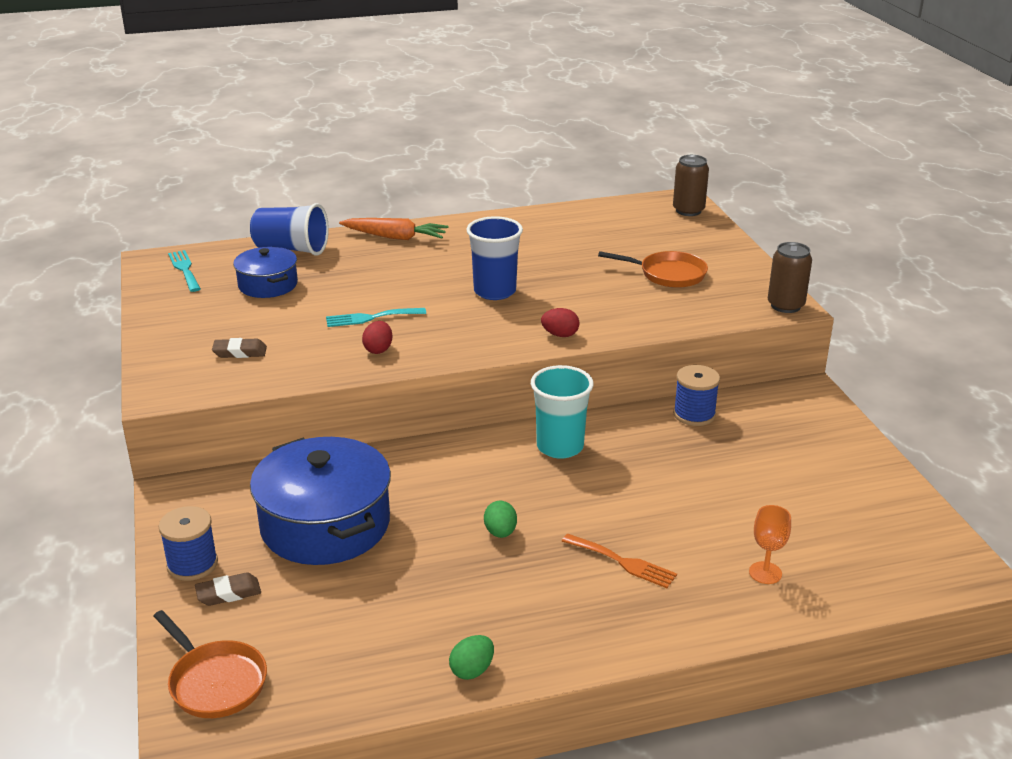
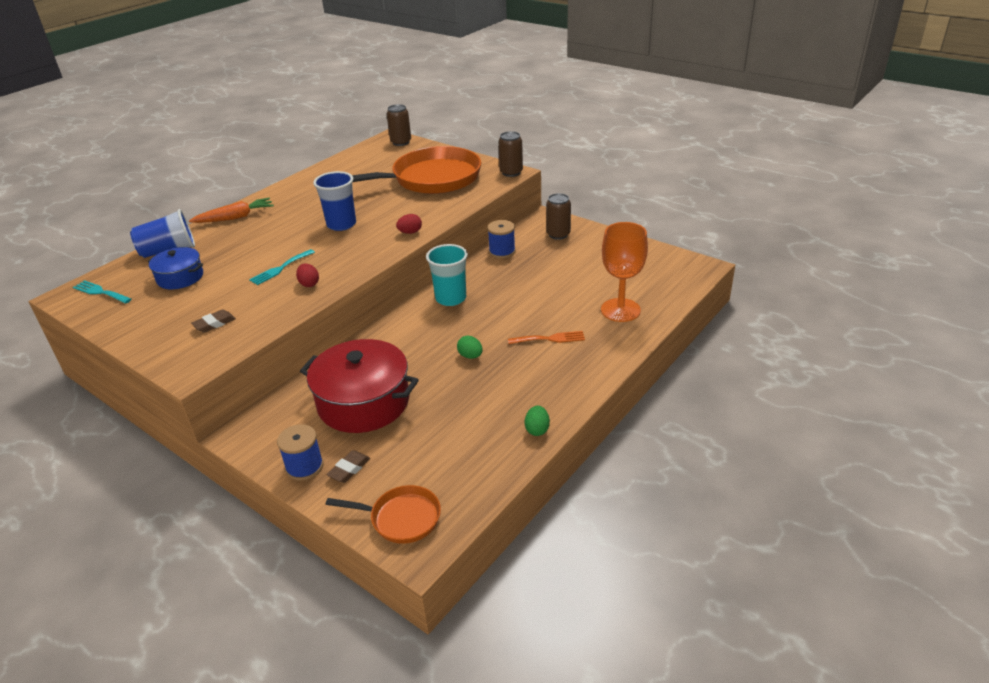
camera: 35 degrees left, 5 degrees up
blue pot [250,437,391,565] -> red pot [300,339,419,433]
orange pan [598,251,708,288] -> orange pan [352,146,481,194], size x2.06
orange goblet [749,505,791,584] -> orange goblet [601,222,648,322], size x2.03
none -> brown can [546,193,571,240]

